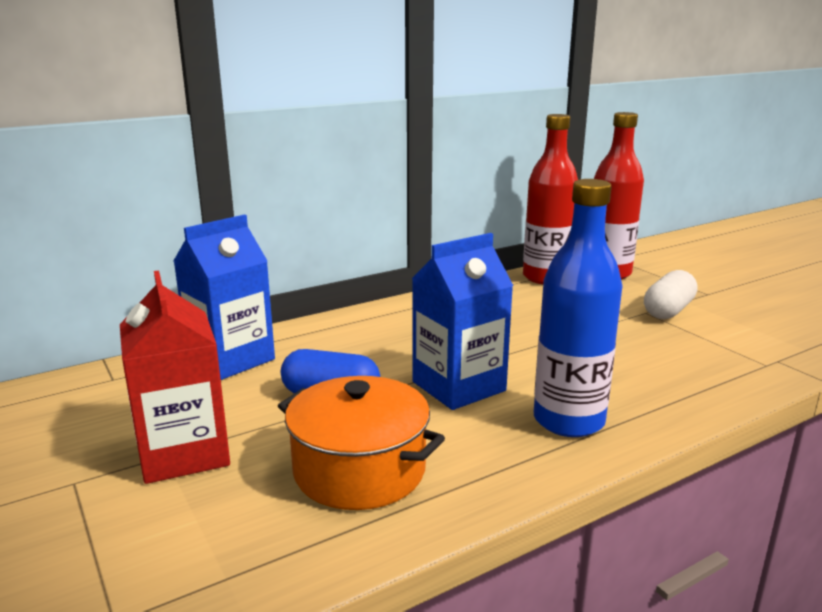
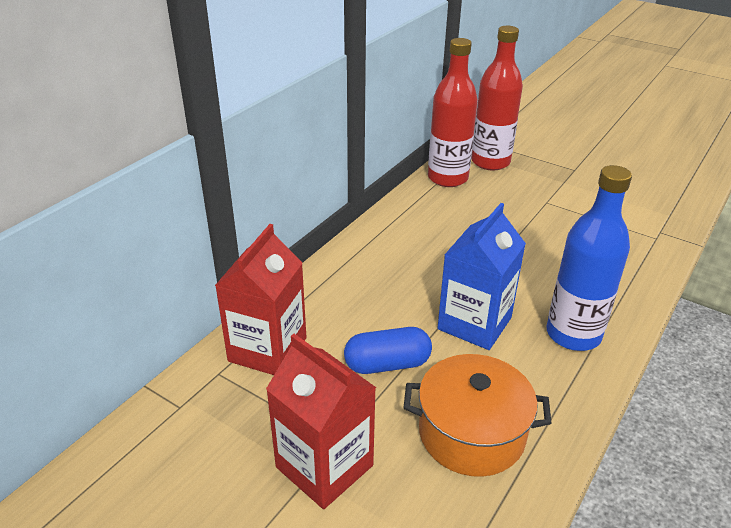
camera: 25 degrees left, 15 degrees up
blue carton [174,214,275,380] -> red carton [215,224,306,375]
white capsule [644,270,698,319] -> none

